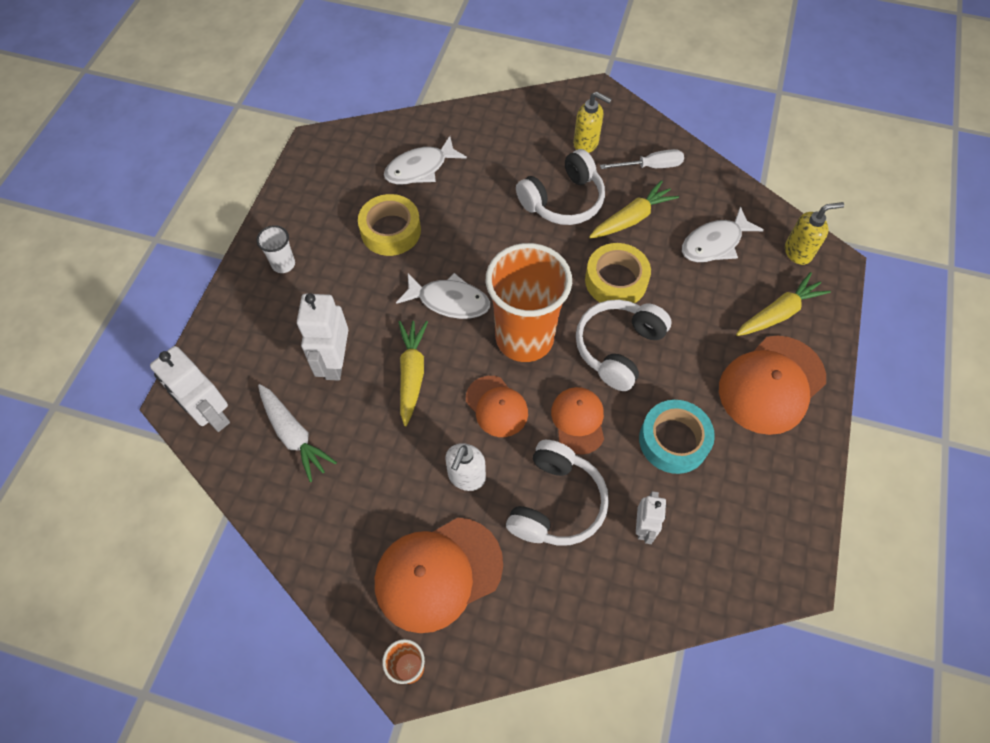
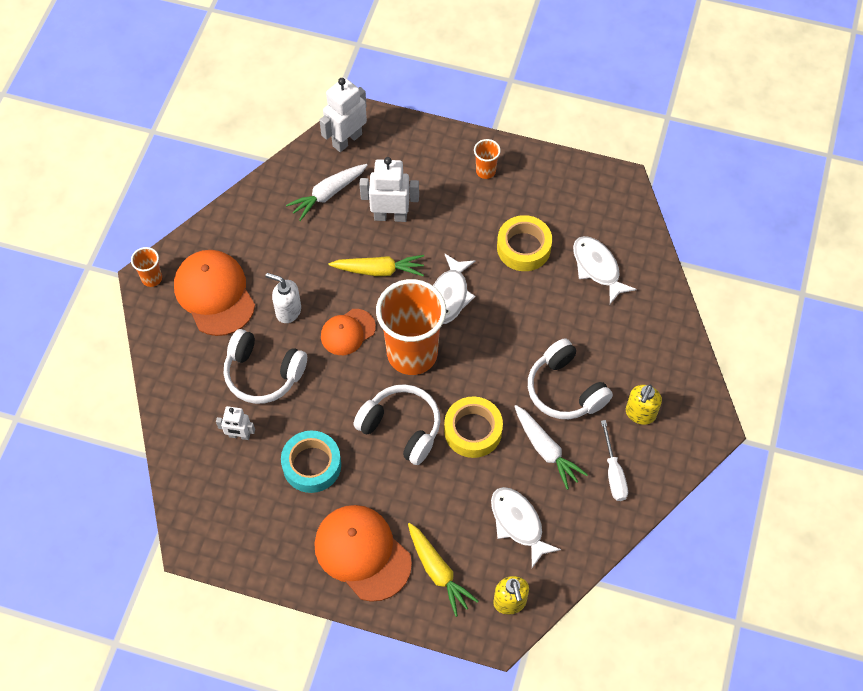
camera: 90 degrees right, 0 degrees up
white cup [256,225,295,273] -> orange cup [474,139,501,179]
orange cap [551,387,604,455] -> none
yellow carrot [589,180,679,239] -> white carrot [514,405,588,490]

